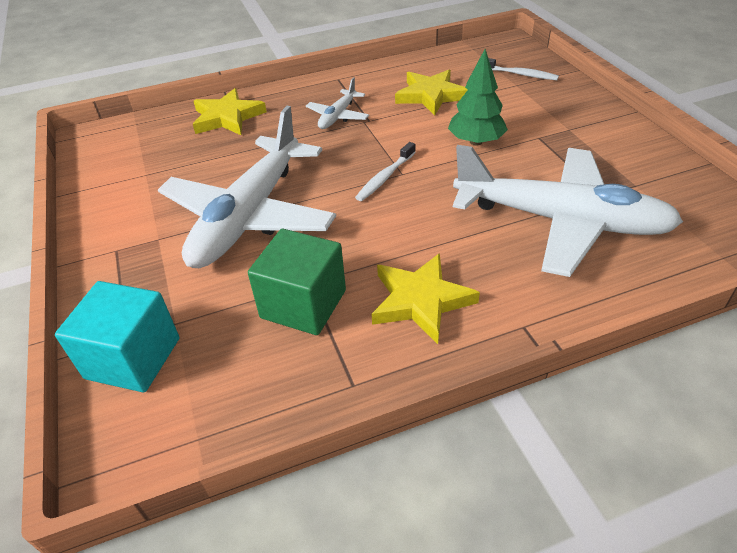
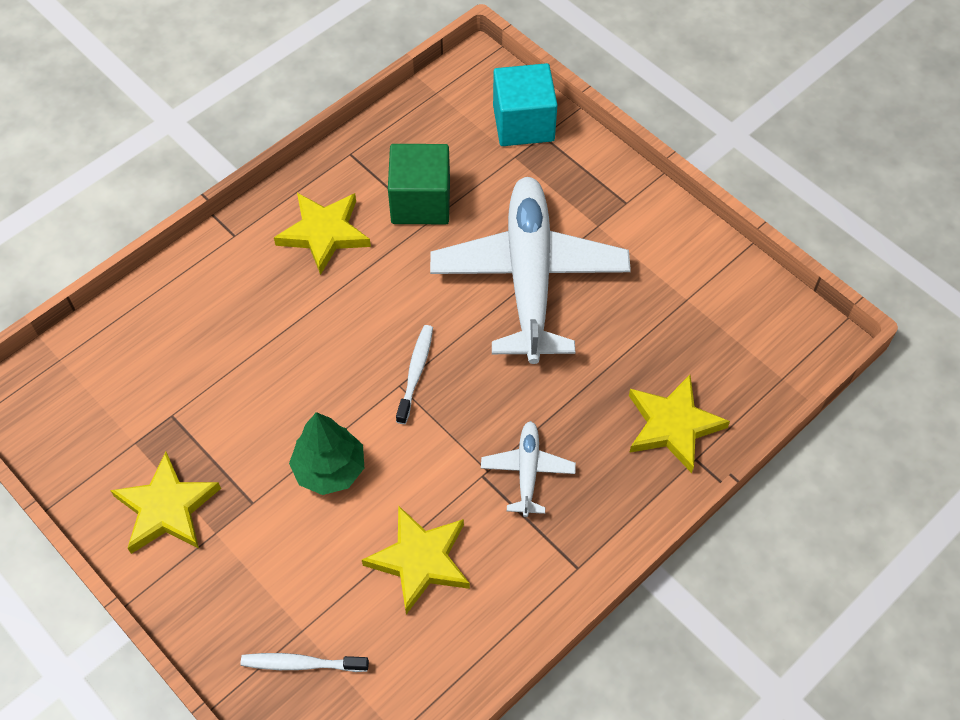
camera: 155 degrees right, 15 degrees up
white plane [453,145,683,277] -> none
none -> yellow star [110,452,221,554]

